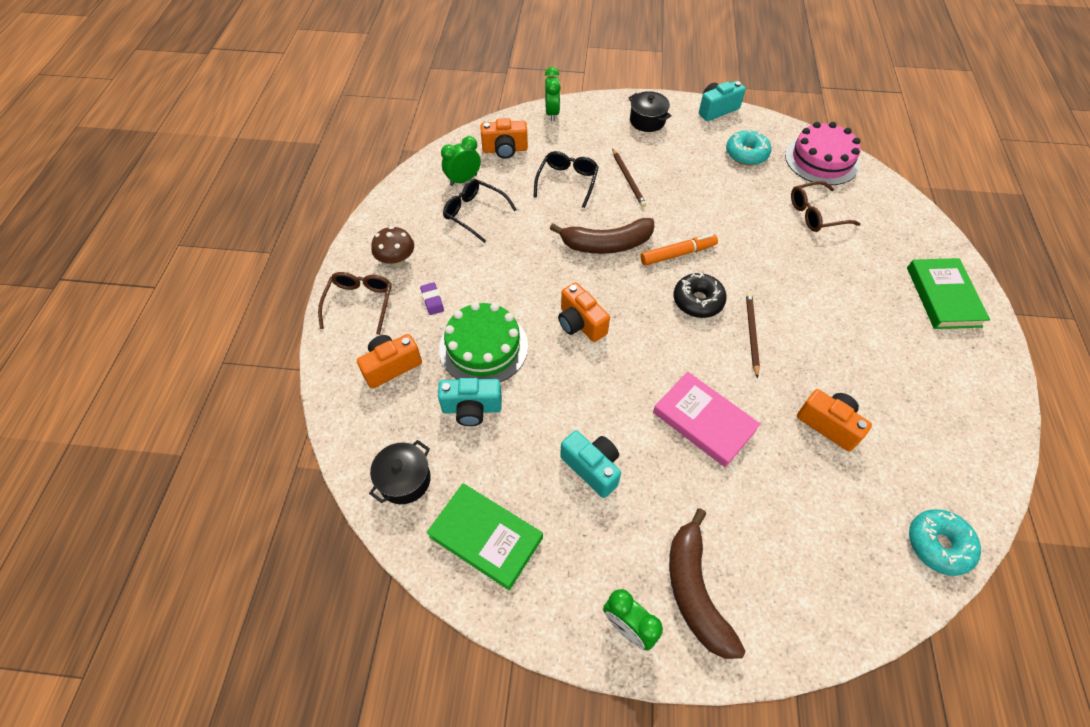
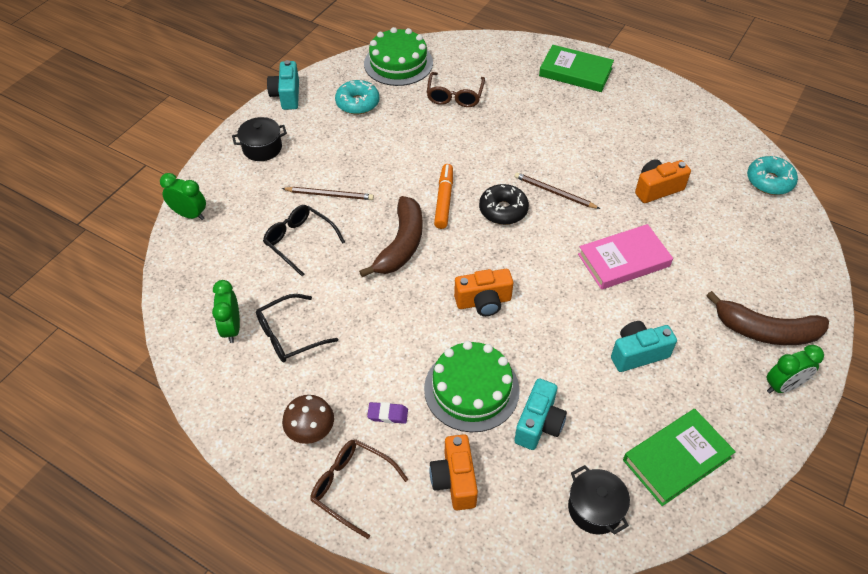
camera: 65 degrees left, 5 degrees down
orange camera [481,118,528,159] -> none
pink cake [785,122,861,185] -> green cake [364,27,433,86]

